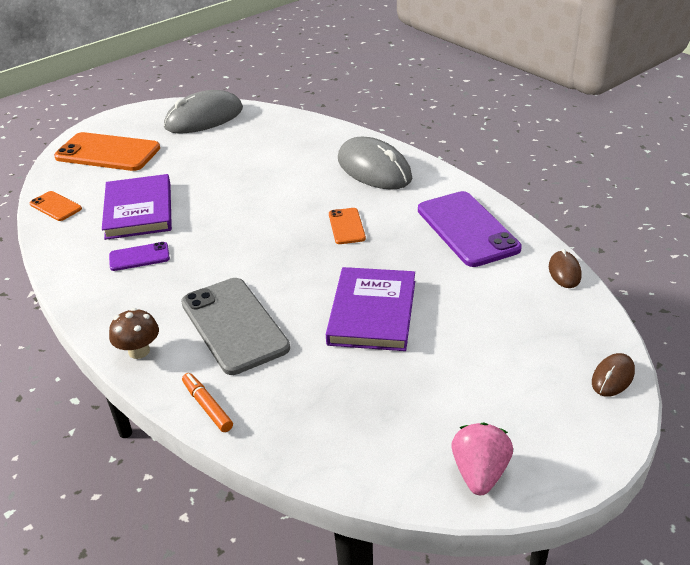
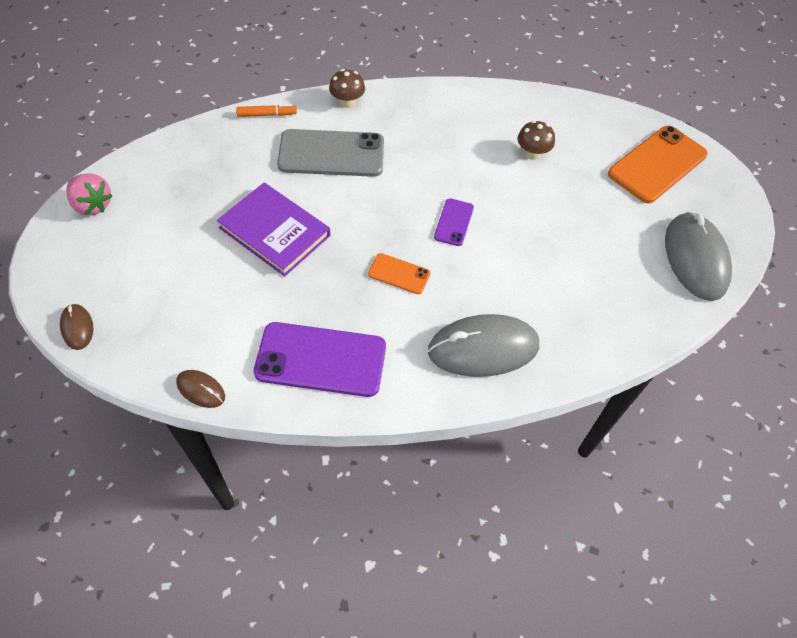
camera: 115 degrees right, 20 degrees up
orange phone [30,191,82,221] -> none
purple book [102,174,172,240] -> brown mushroom [518,120,555,160]
purple phone [109,242,170,271] -> purple phone moved to [434,198,474,246]

